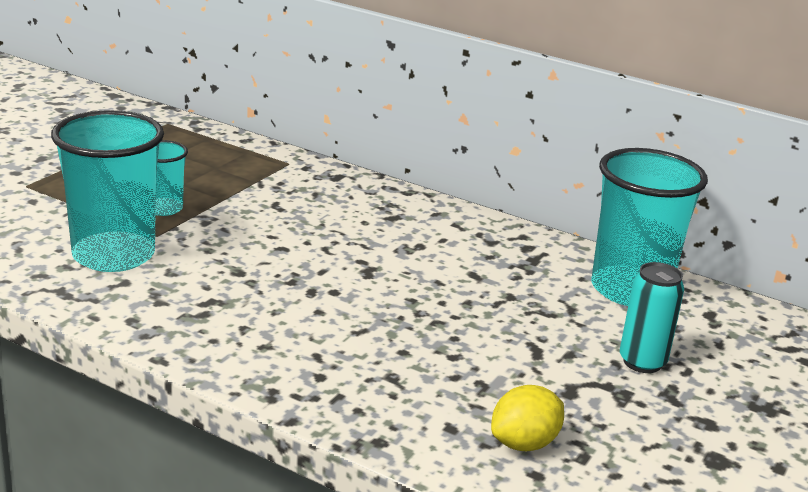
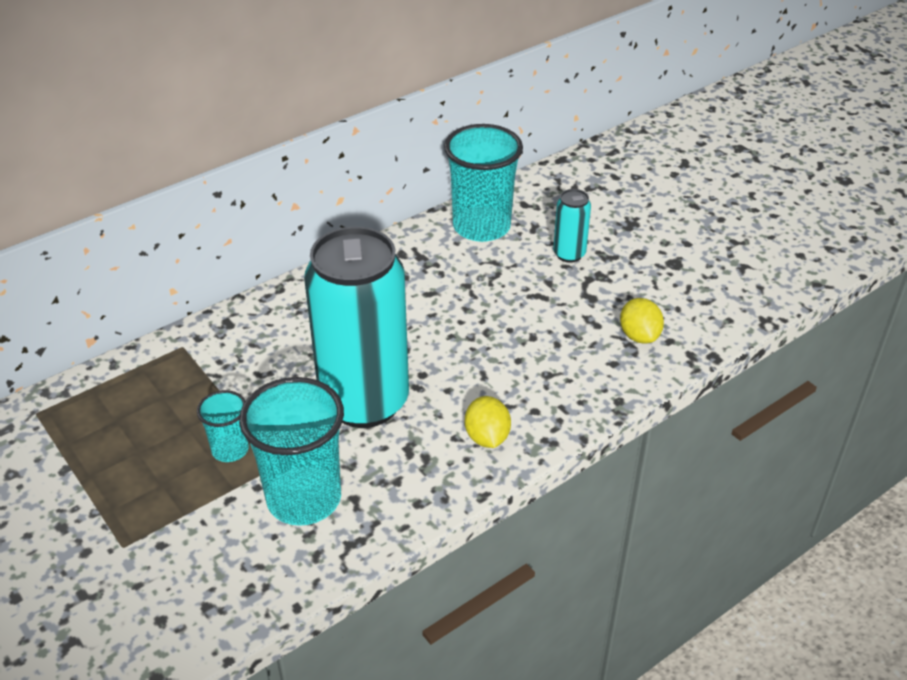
camera: 65 degrees left, 15 degrees up
none -> turquoise can [304,227,409,428]
none -> yellow lemon [465,396,511,448]

